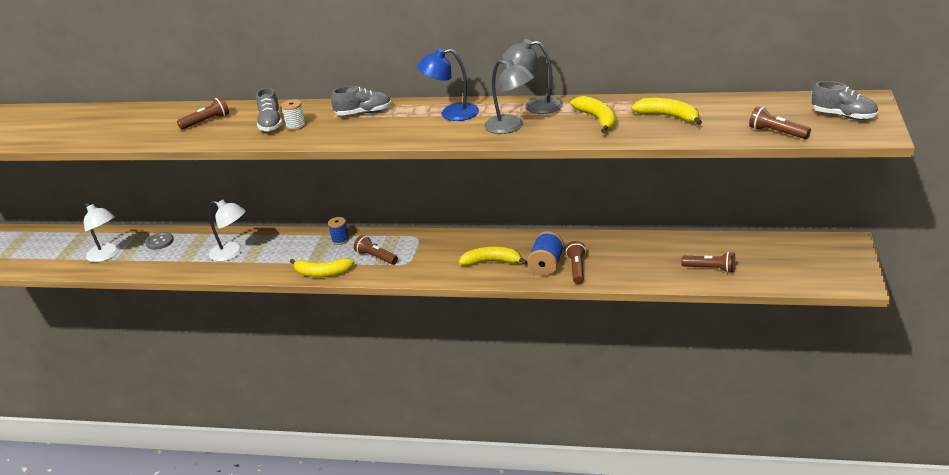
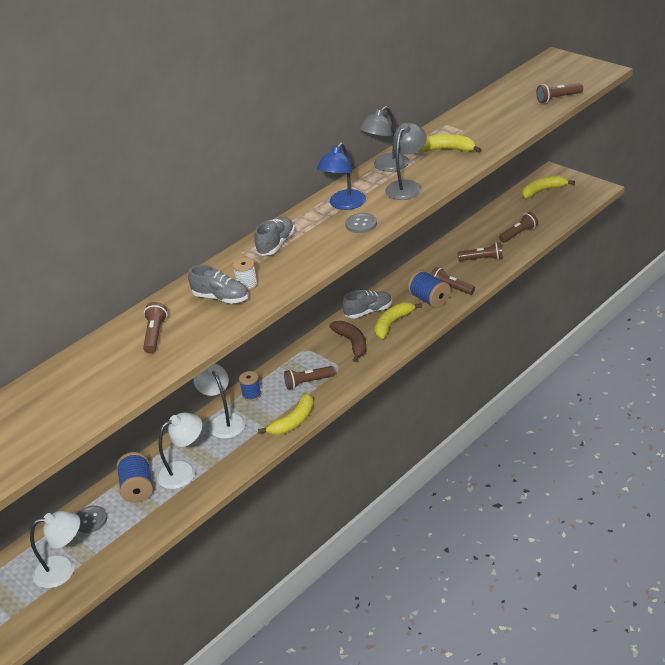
camera: 55 degrees left, 5 degrees up
grey lamp [484,60,535,134] -> grey lamp turned 45 degrees counterclockwise [385,123,427,200]
yellow banana [631,98,702,125] -> yellow banana moved to [522,176,575,198]
grey shoe [812,81,878,120] -> grey shoe moved to [342,290,392,318]
none -> blue spool [116,452,153,503]
none -> white lamp [193,364,246,439]
none -> brown banana [329,321,366,362]
none -> grey button [345,213,377,233]
none -> brown flashlight [458,242,503,261]

